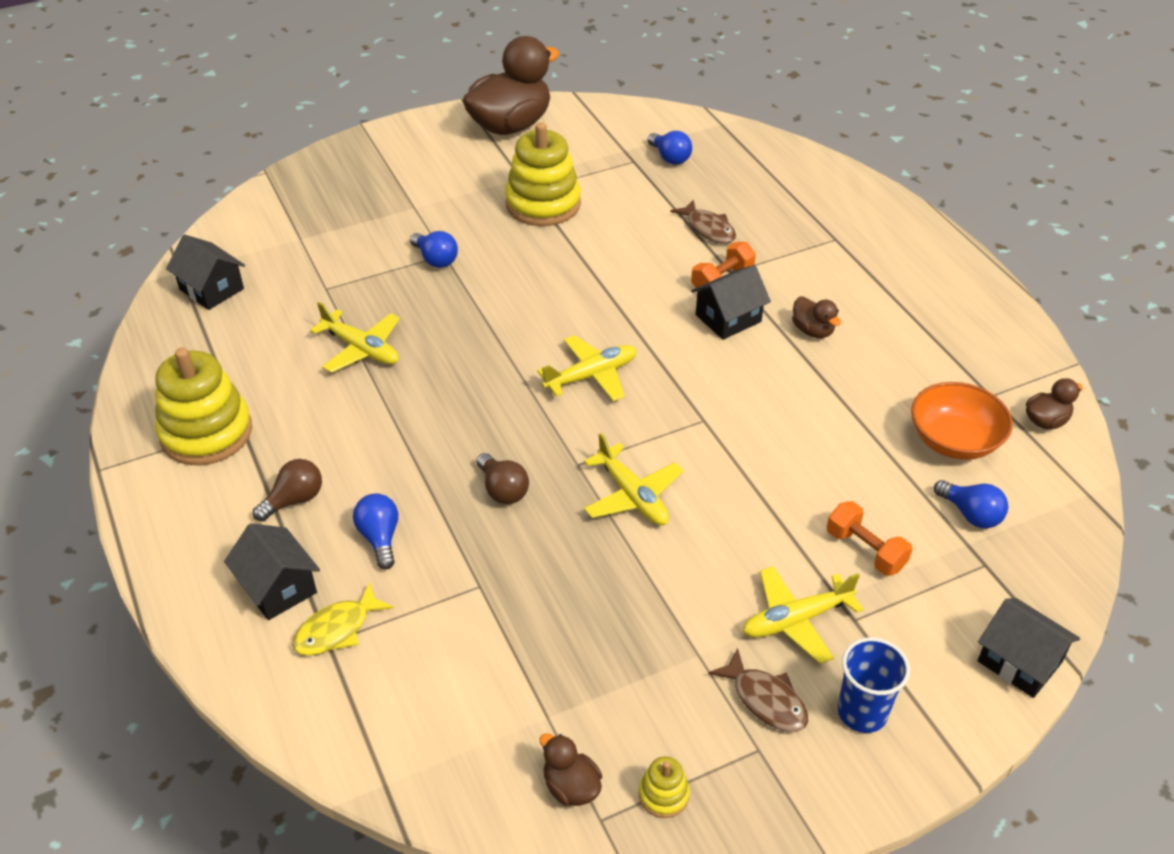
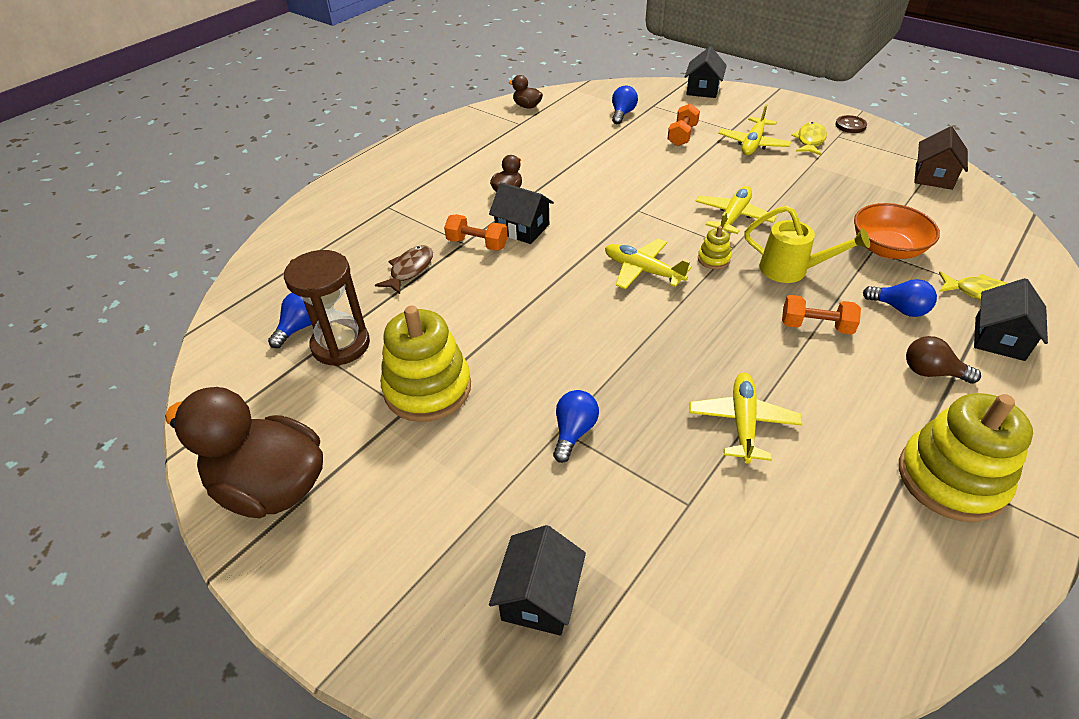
camera: 115 degrees left, 0 degrees up
black house [166,234,245,310] -> black house moved to [489,525,586,636]
blue light bulb [353,493,398,570] -> blue light bulb turned 105 degrees counterclockwise [863,279,937,317]
brown light bulb [477,453,529,504] -> yellow watering can [744,205,870,283]
brown duck [540,733,602,806] -> brown house [914,126,968,190]
yellow stacking toy [639,756,690,818] -> yellow stacking toy moved to [698,226,731,269]
brown fish [708,648,808,732] -> yellow fish [791,122,827,155]
yellow plane [743,566,864,664] -> yellow plane turned 75 degrees clockwise [718,104,791,155]
blue cup [838,637,910,733] -> none
orange bowl [911,382,1013,460] -> orange bowl moved to [854,203,940,259]
none -> brown hourglass [284,250,370,366]
none -> orange dumbbell [782,295,861,334]
none -> brown button [835,115,867,133]

